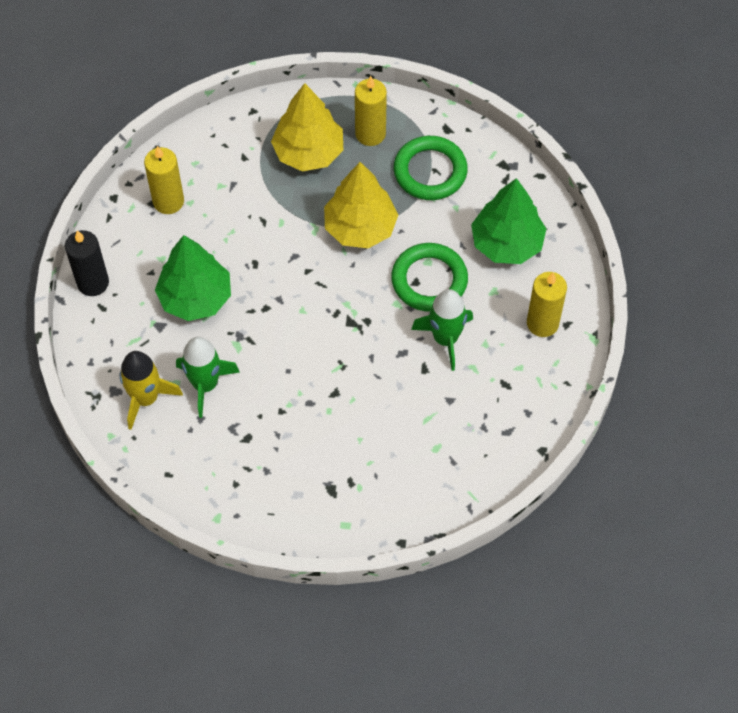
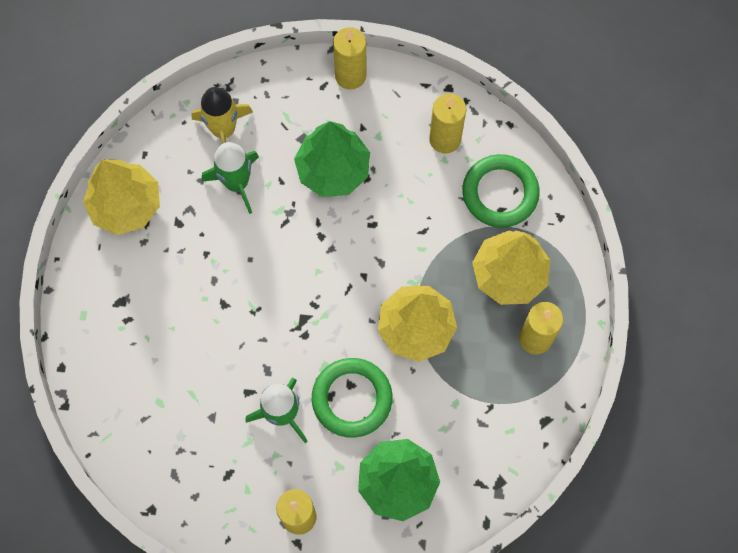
camera: 90 degrees right, 10 degrees up
black candle [65,230,109,296] -> yellow candle [333,27,366,90]
green ring [394,136,468,200] -> green ring moved to [462,154,540,227]
none -> yellow tree [83,159,160,235]

